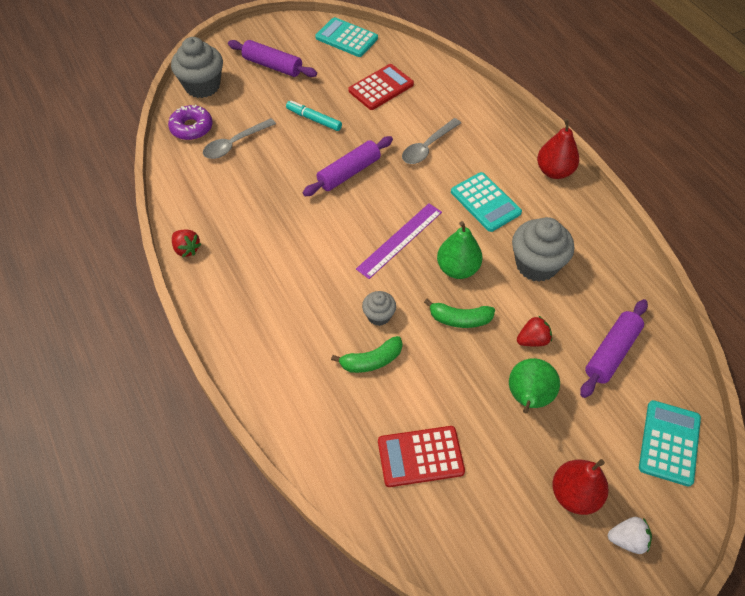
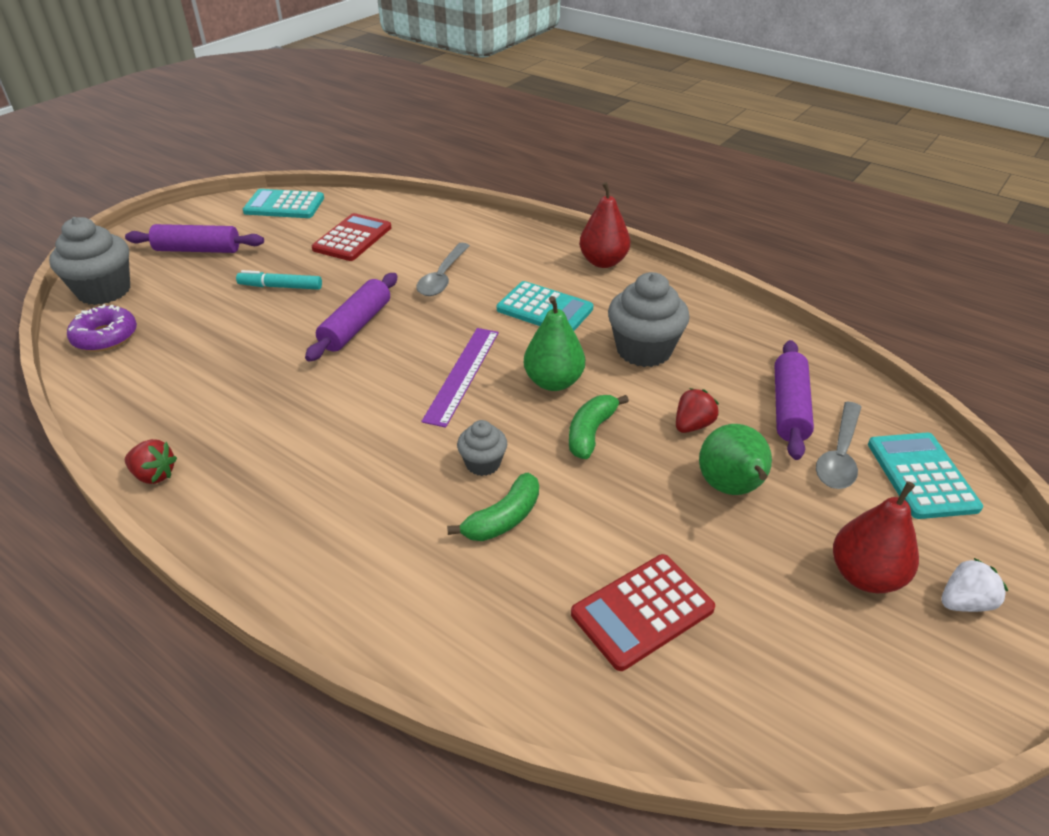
camera: 25 degrees left, 15 degrees down
grey spoon [203,118,276,159] -> grey spoon moved to [816,402,861,489]
green banana [424,299,495,328] -> green banana turned 135 degrees clockwise [569,395,629,459]

